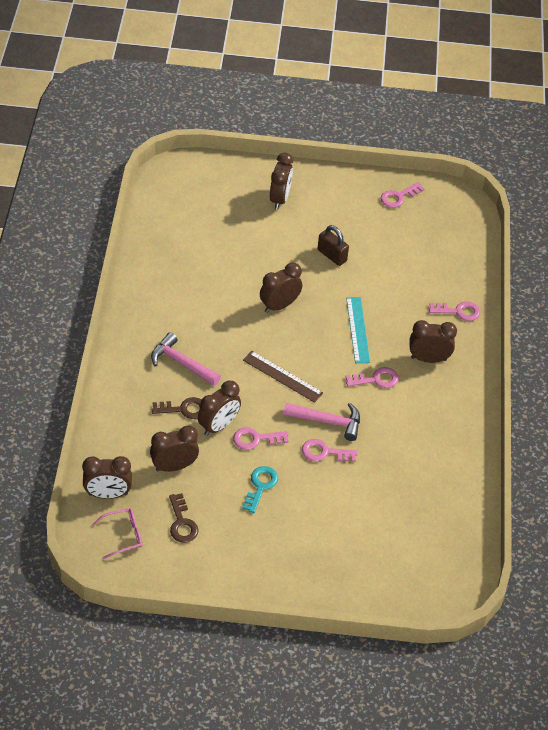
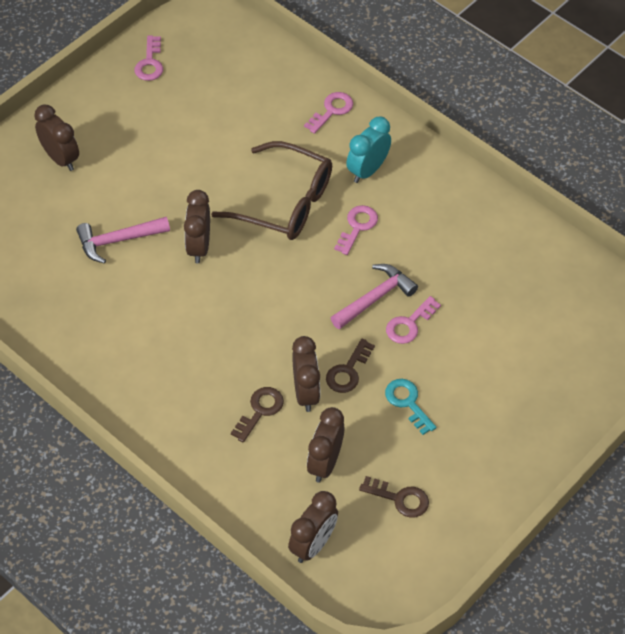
camera: 50 degrees left, 5 degrees up
pink glasses [93,508,142,559] -> none
pink hammer [151,332,221,386] -> pink hammer moved to [76,217,170,264]
pink key [233,427,288,450] -> brown key [326,339,375,393]
brown ruler [243,351,323,403] -> none
brown padlock [317,225,349,266] -> none
turquoise ruler [346,297,370,363] -> brown glasses [211,141,332,240]
brown clock [410,320,457,363] -> turquoise clock [346,116,391,183]

